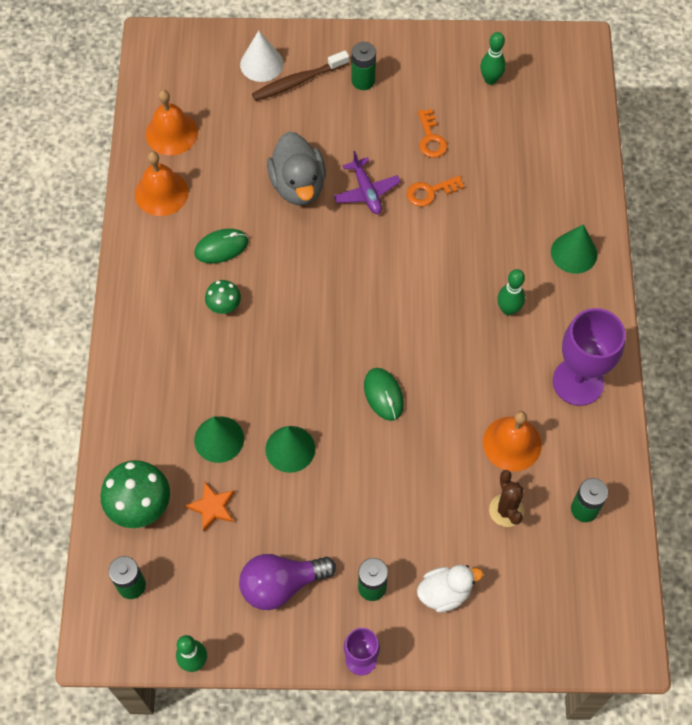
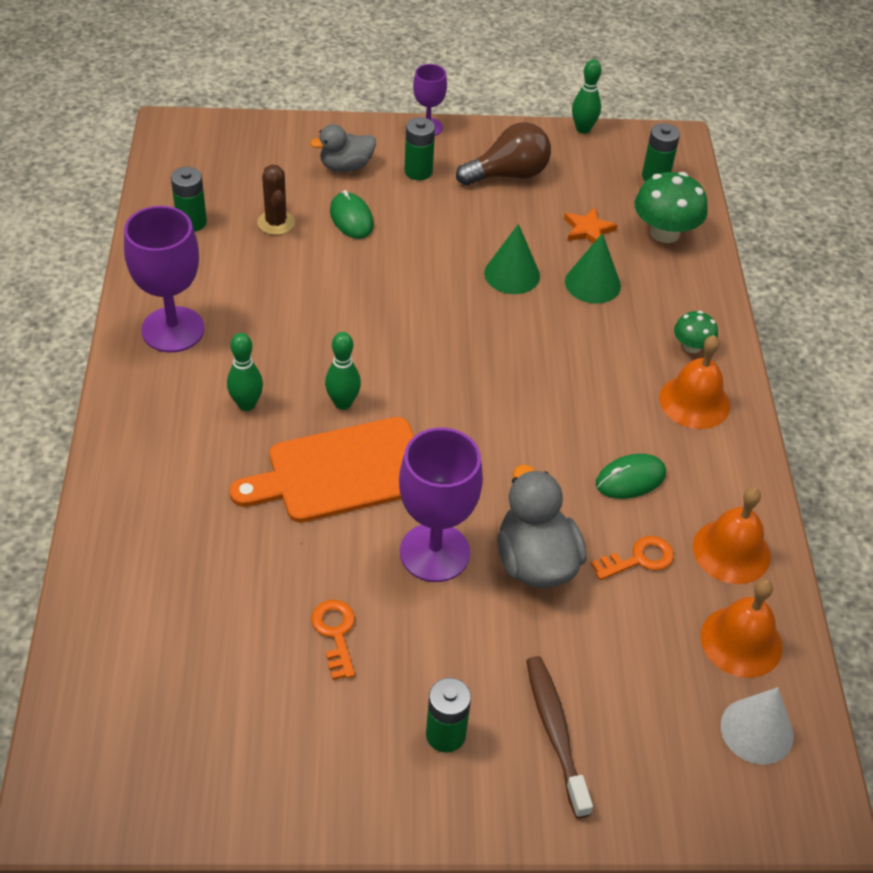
camera: 175 degrees right, 15 degrees down
green mushroom [205,280,241,314] -> green mushroom moved to [674,311,718,353]
purple light bulb [239,554,336,610] -> brown light bulb [456,122,551,186]
white cone [240,31,284,82] -> white cone moved to [721,687,794,765]
brown toothbrush [252,50,349,101] -> brown toothbrush turned 75 degrees counterclockwise [526,656,593,819]
purple plane [334,151,401,214] -> purple goblet [399,428,483,582]
green mouse [364,368,404,421] -> green mouse moved to [330,190,374,239]
orange key [407,175,465,207] -> orange key moved to [591,536,674,580]
white duck [417,565,483,613] -> grey duck [310,124,376,172]
green bowling pin [480,32,506,85] -> green bowling pin moved to [325,332,361,410]
orange bell [483,411,542,471] -> orange bell moved to [659,335,730,429]
green cone [551,224,598,274] -> none
none -> orange cutting board [230,417,414,523]

